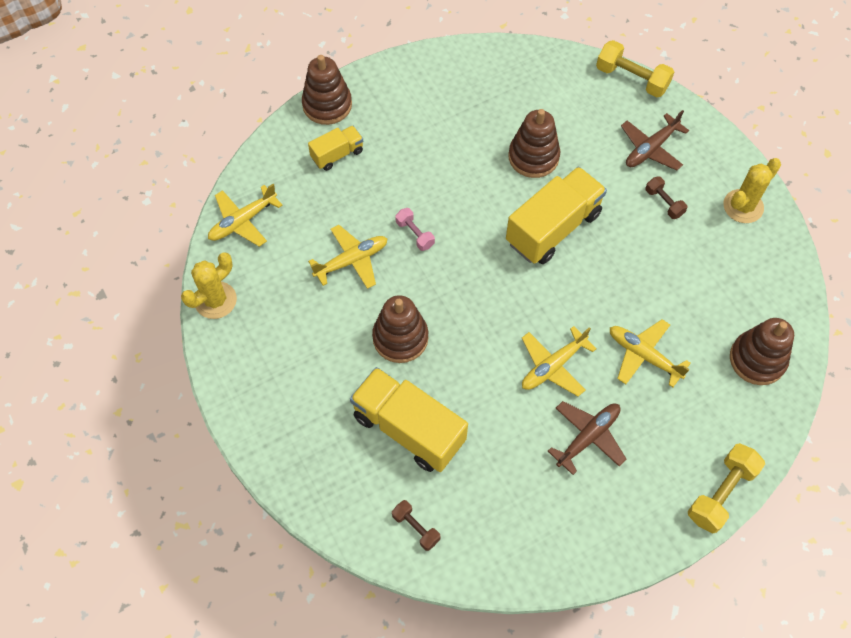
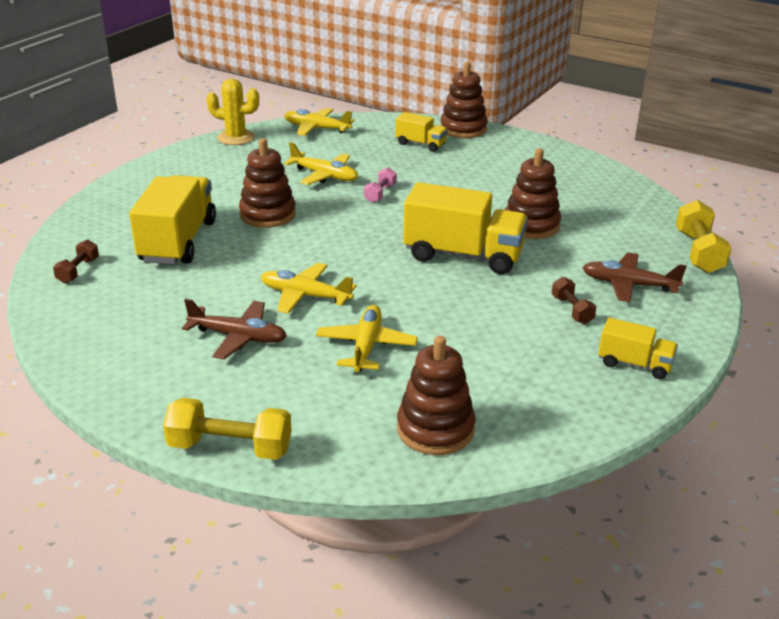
camera: 60 degrees right, 30 degrees down
brown dumbbell [645,176,687,219] -> brown dumbbell turned 45 degrees counterclockwise [552,277,596,324]
yellow cactus [723,158,781,223] -> yellow truck [598,318,678,379]

